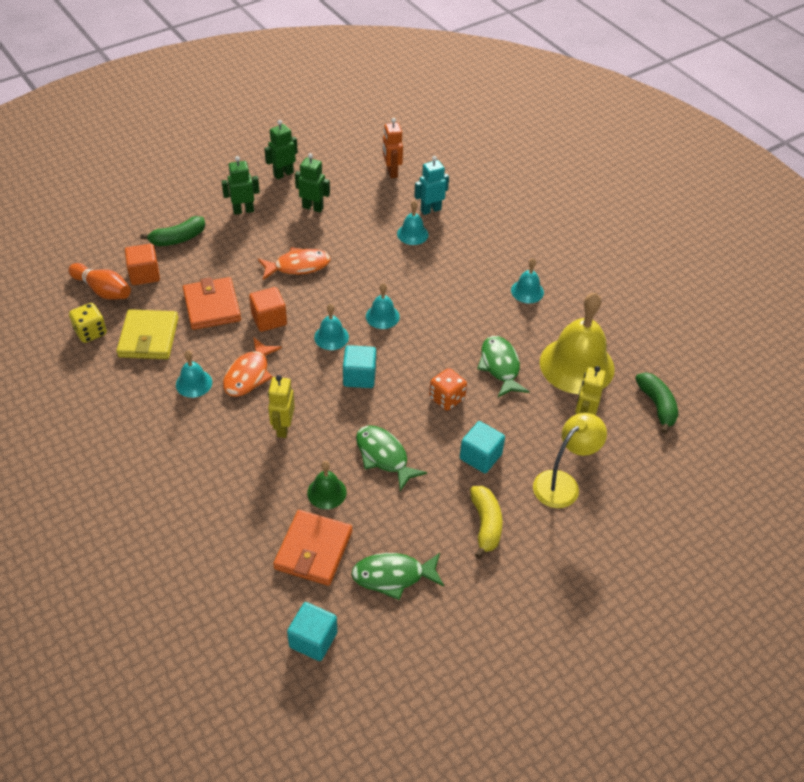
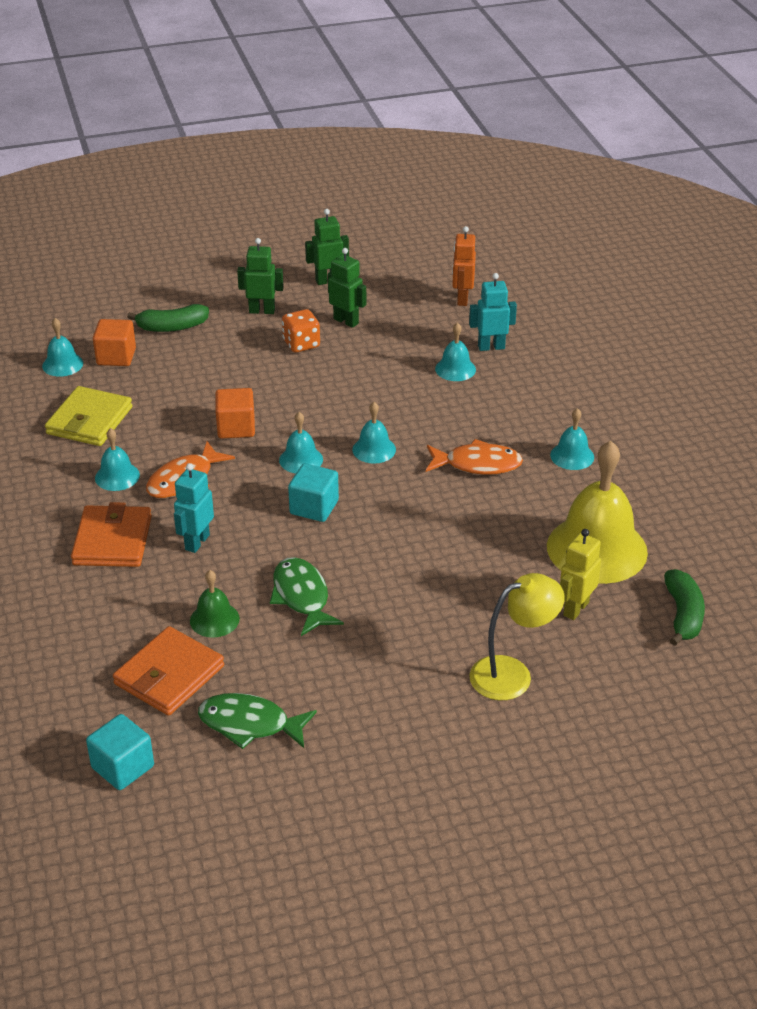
camera: 20 degrees right, 10 degrees down
orange bowling pin [68,263,131,300] -> turquoise bell [42,318,83,377]
yellow dice [69,303,107,343] -> none
orange wallet [183,277,241,330] -> orange wallet moved to [71,502,152,567]
orange fish [258,247,331,280] -> orange fish moved to [426,439,523,475]
yellow robot [268,375,295,438] -> turquoise robot [174,463,214,553]
orange dice [429,368,467,411] -> orange dice moved to [282,309,320,352]
turquoise cube [460,421,505,473] -> none
yellow banana [470,486,502,559] -> none
green fish [477,336,529,397] -> none

